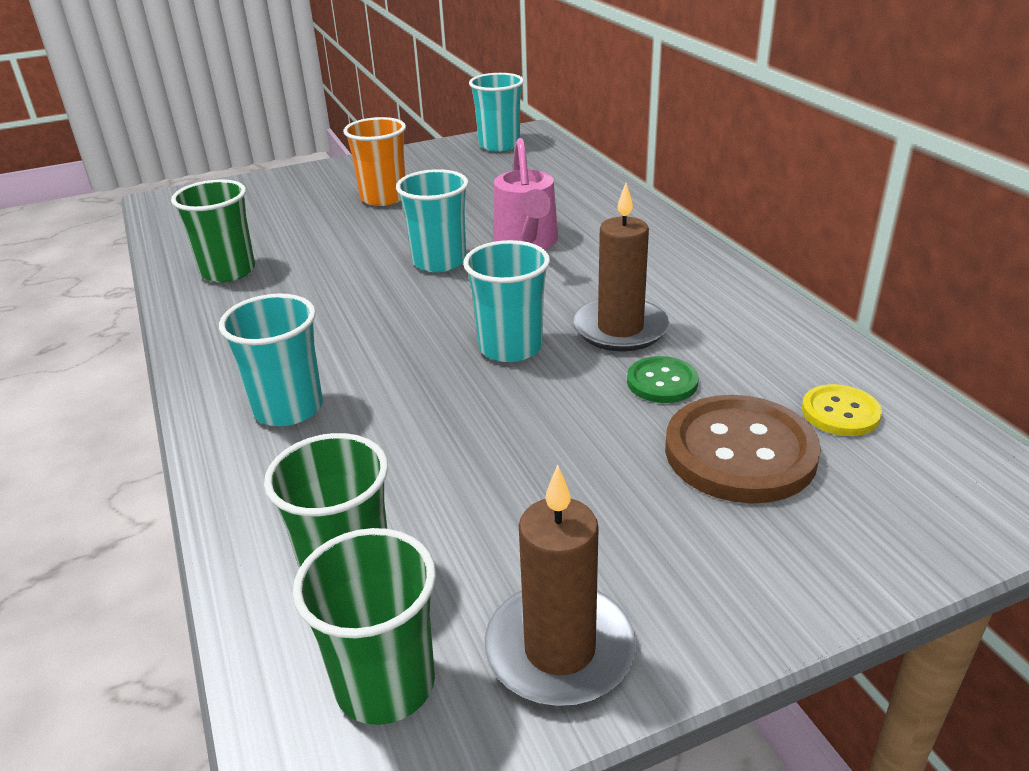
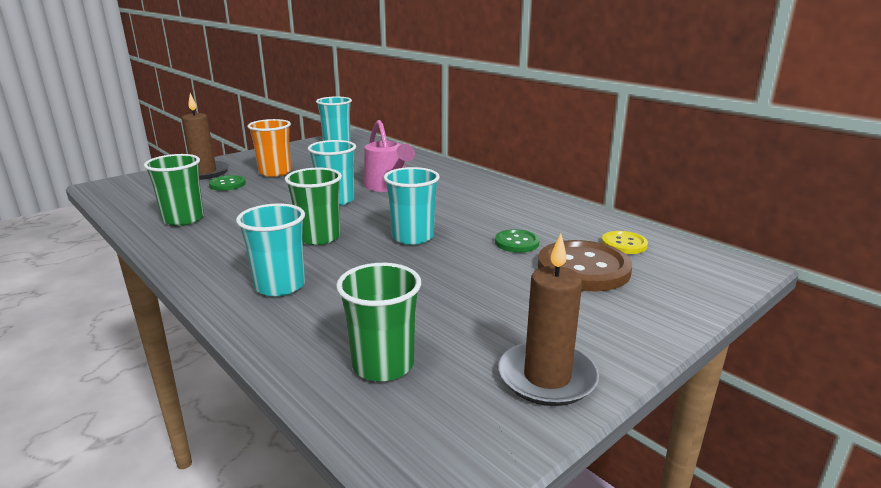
camera: 20 degrees left, 10 degrees down
green cup [293,528,436,725] -> green cup moved to [285,168,342,245]
brown candle [573,183,670,351] -> brown candle moved to [182,93,229,180]
none -> green button [209,175,246,191]

